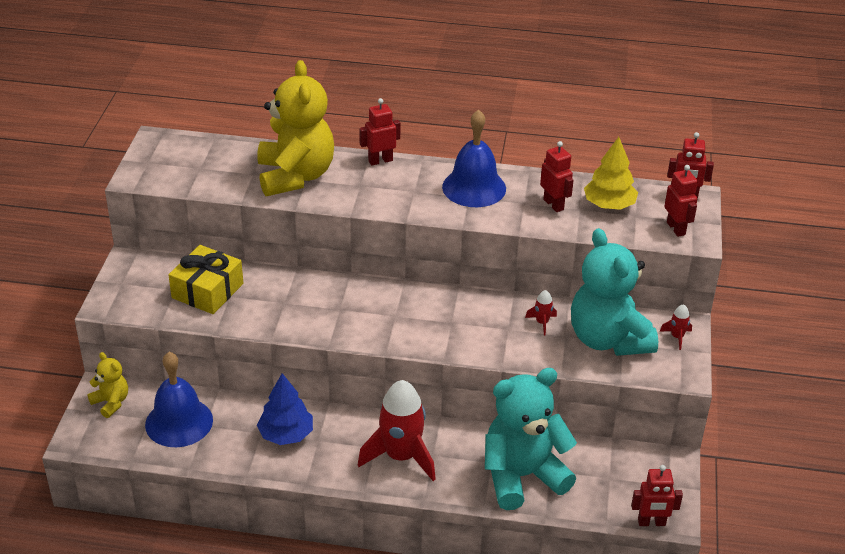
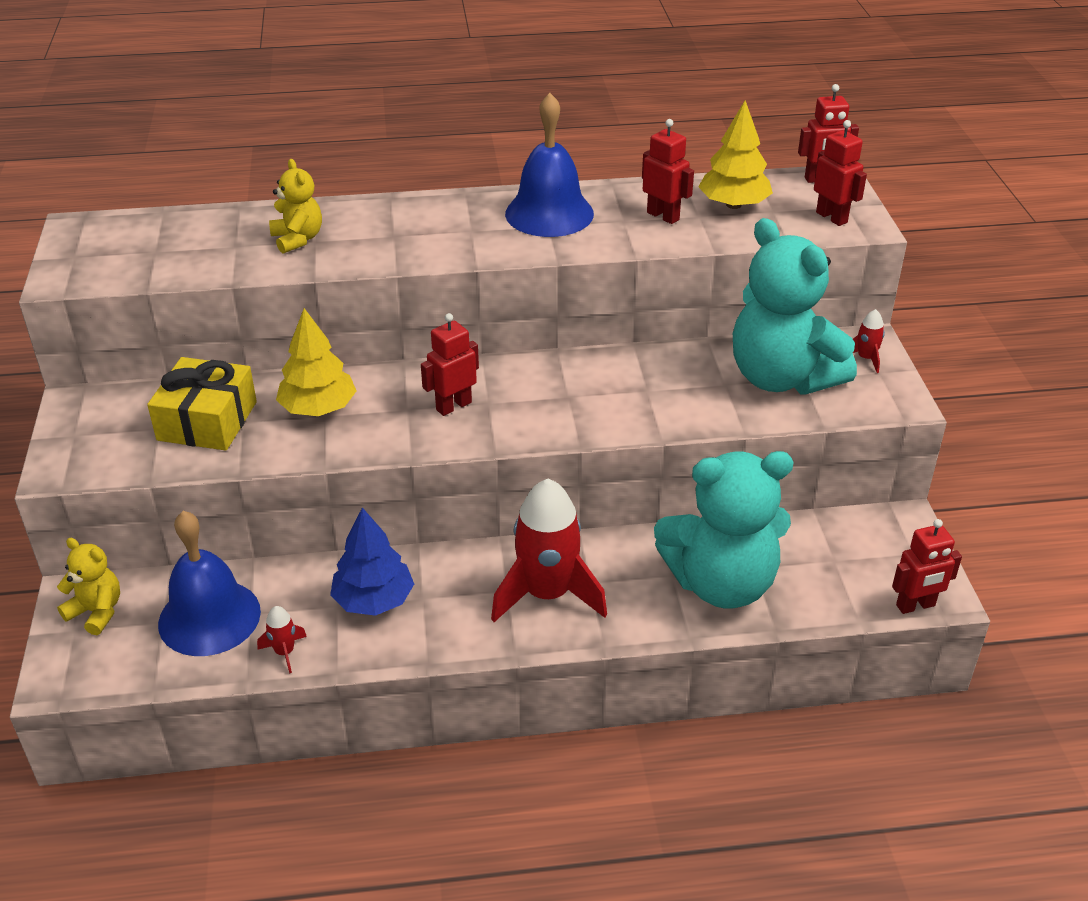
camera: 15 degrees left, 0 degrees up
yellow teddy bear [257,60,334,196] -> yellow teddy bear [269,159,322,253], size x0.47
red robot [359,98,400,166] -> red robot moved to [421,313,479,416]
turquoise teddy bear [485,368,577,510] -> turquoise teddy bear turned 150 degrees counterclockwise [654,451,794,609]
red rocket [525,290,557,335] -> red rocket moved to [257,606,307,674]
none -> yellow tree [276,308,356,416]

